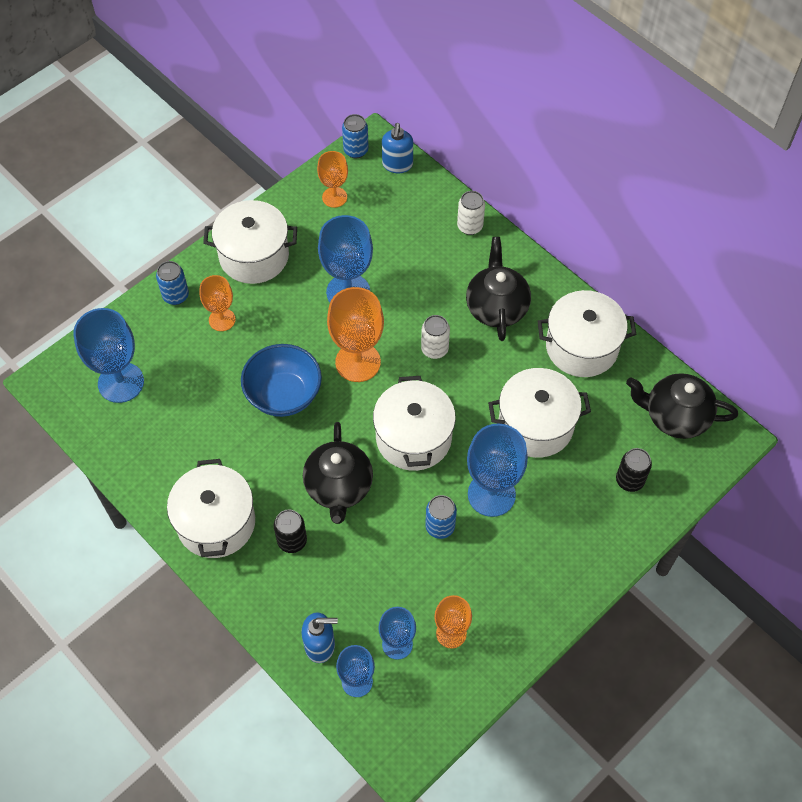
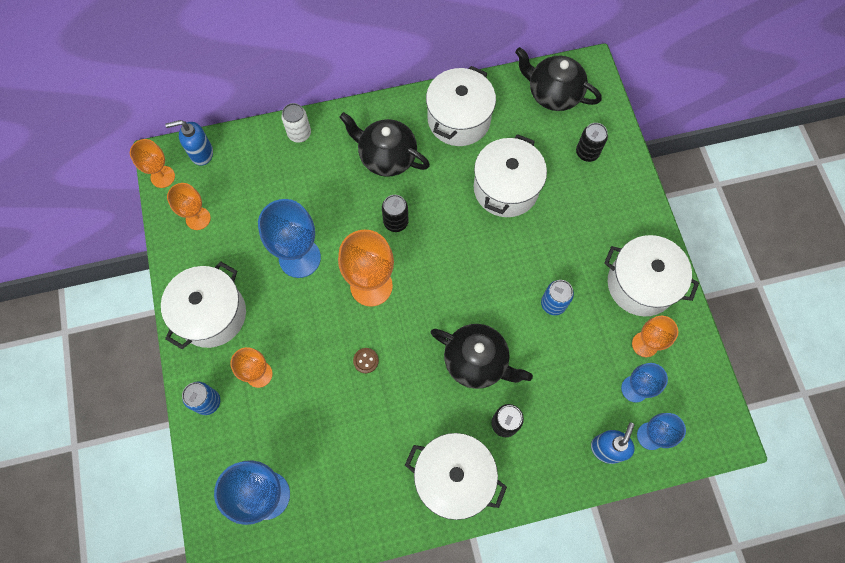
camera: 60 degrees left, 10 degrees up
blue bowl [241,344,322,417] -> brown button [353,348,379,373]
blue can [342,114,369,159] -> orange goblet [130,139,175,188]
white pot [373,376,456,471] -> white pot moved to [604,235,699,316]
blue soap dispenser [382,123,413,173] -> blue soap dispenser turned 135 degrees clockwise [165,120,213,166]
white can [421,315,450,359] -> black can [382,195,409,232]
blue goblet [467,424,528,517] -> none
black teapot [626,373,738,439] -> black teapot turned 75 degrees clockwise [515,47,602,111]

